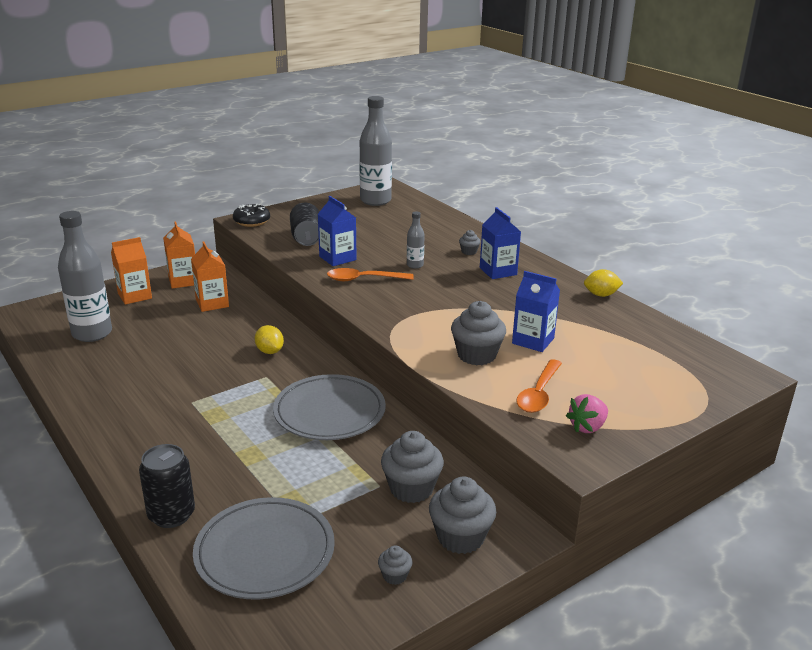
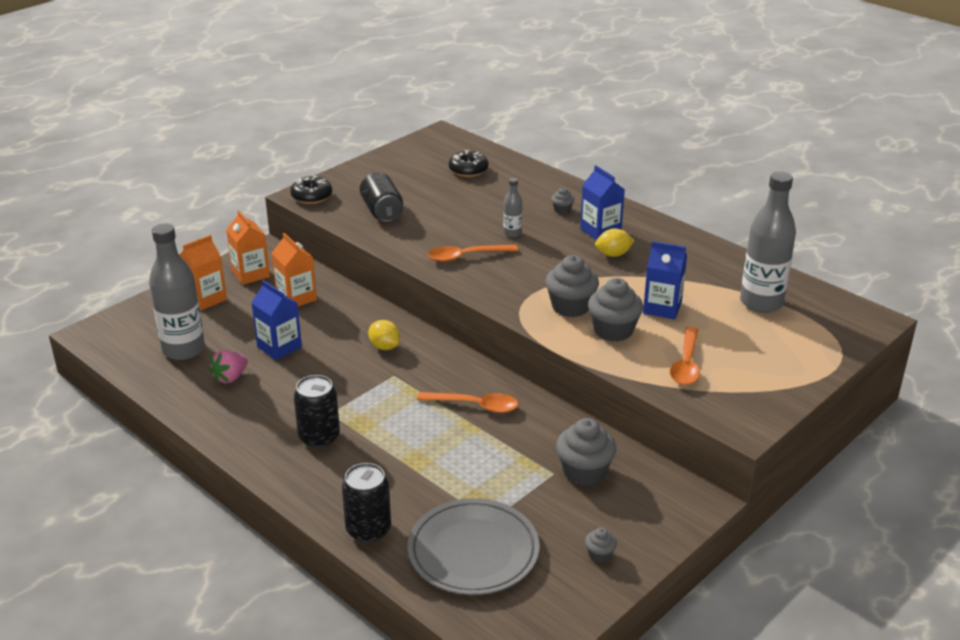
camera: 10 degrees left, 5 degrees up
grey plate [273,374,386,440] -> orange spoon [417,392,518,413]
blue carton [318,196,357,266] -> blue carton moved to [252,280,302,360]
grey bottle [359,96,392,206] -> grey bottle moved to [740,171,796,313]
grey cupcake [429,476,496,554] -> grey cupcake moved to [545,255,599,317]
pink strawberry [566,394,608,433] -> pink strawberry moved to [209,350,248,384]
yellow lemon [584,269,623,297] -> yellow lemon moved to [595,228,635,257]
none -> black can [294,375,340,448]
none -> black donut [449,150,488,177]

